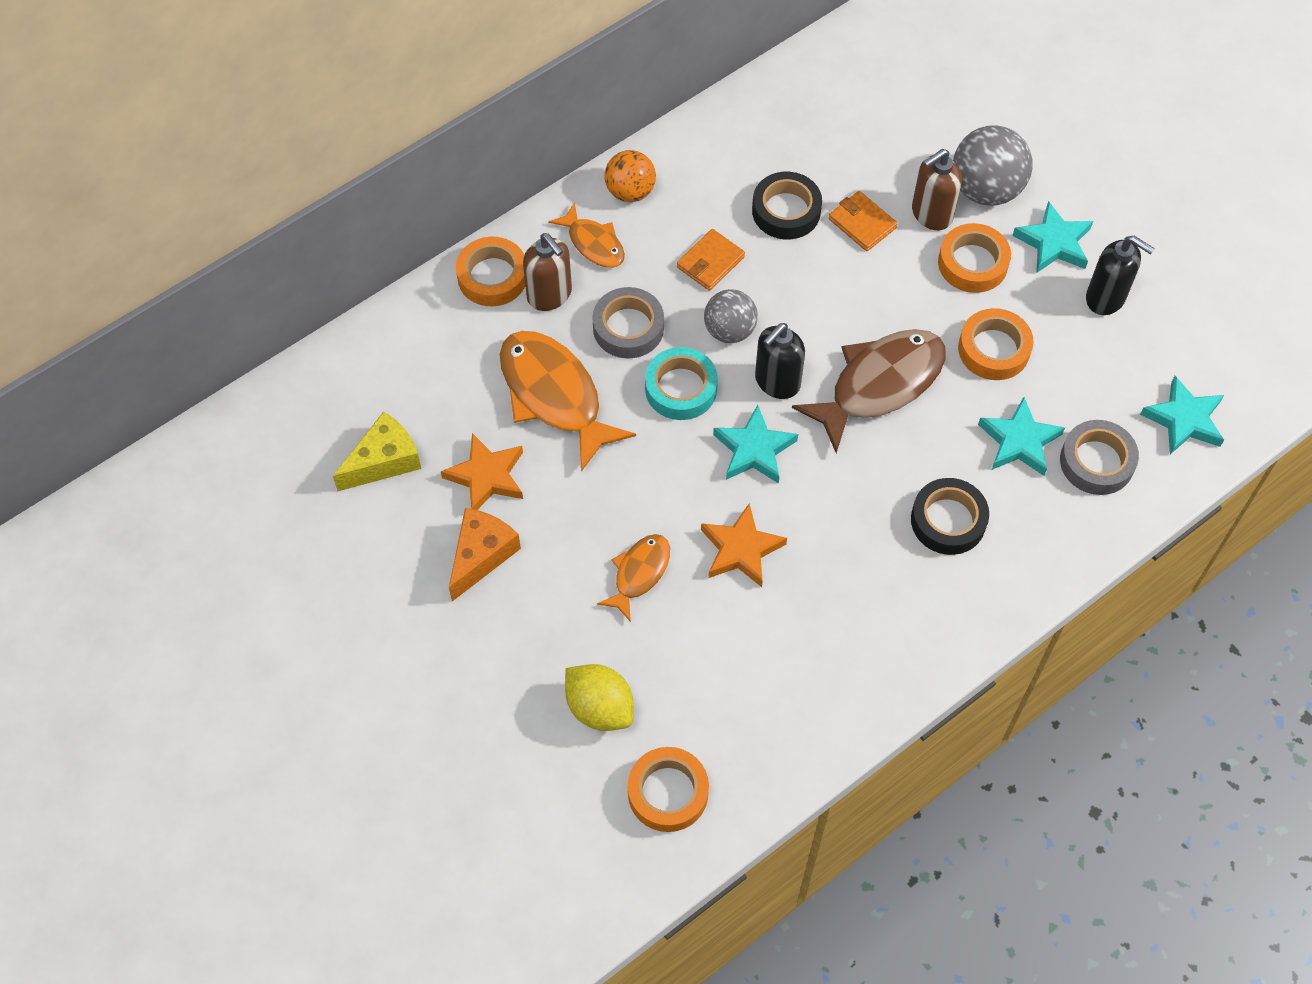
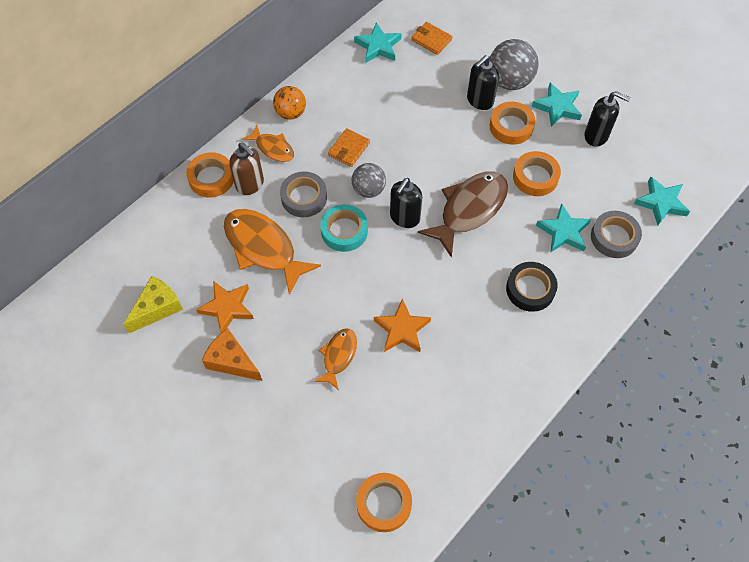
camera: 10 degrees left, 0 degrees up
orange cheese [449,508,521,601] -> orange cheese turned 75 degrees counterclockwise [202,328,262,381]
yellow lemon [565,664,634,731] -> none
turquoise star [713,405,798,484] -> turquoise star moved to [354,22,402,63]
black tape [752,172,822,239] -> none
orange wallet [829,191,898,251] -> orange wallet moved to [411,22,452,55]
brown soap dispenser [912,149,962,230] -> black soap dispenser [467,55,499,110]

